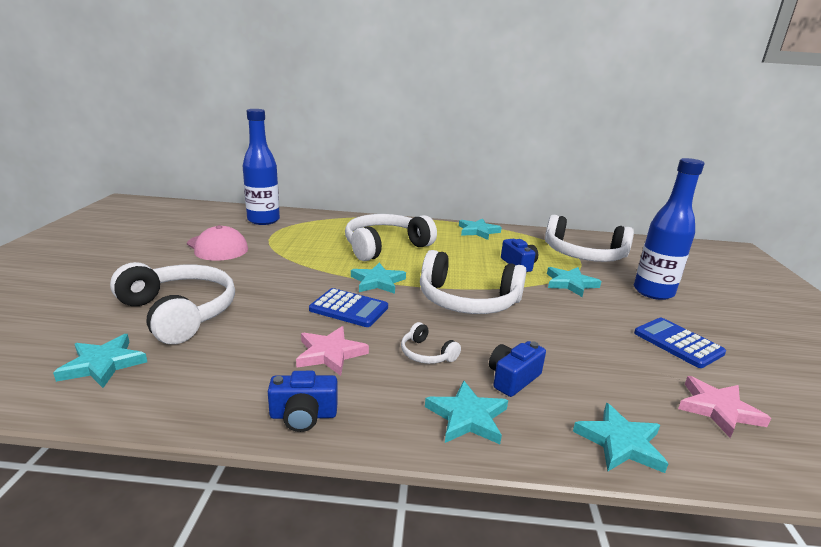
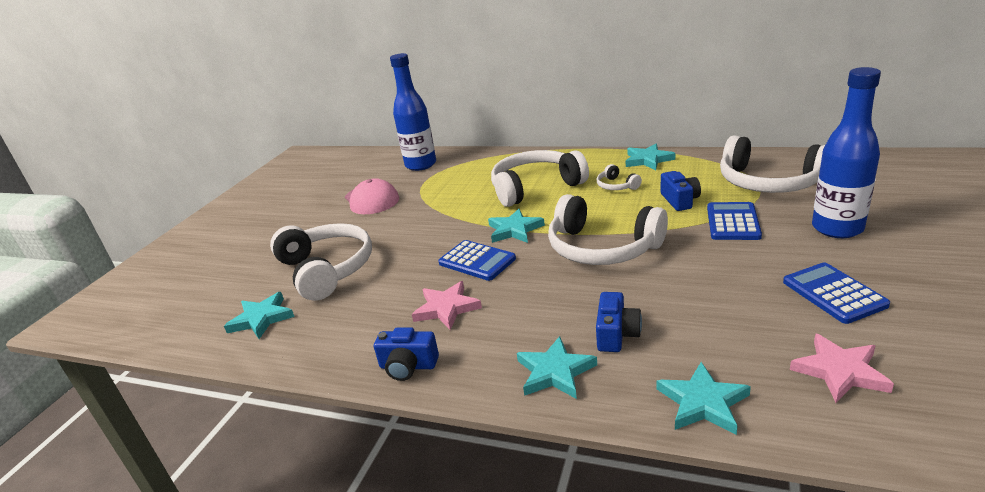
camera: 20 degrees right, 5 degrees up
white headphones [401,322,461,364] -> white headphones moved to [597,164,642,190]
blue camera [489,341,546,397] -> blue camera turned 135 degrees clockwise [596,292,642,352]
turquoise star [547,267,601,297] -> blue calculator [707,202,762,240]

